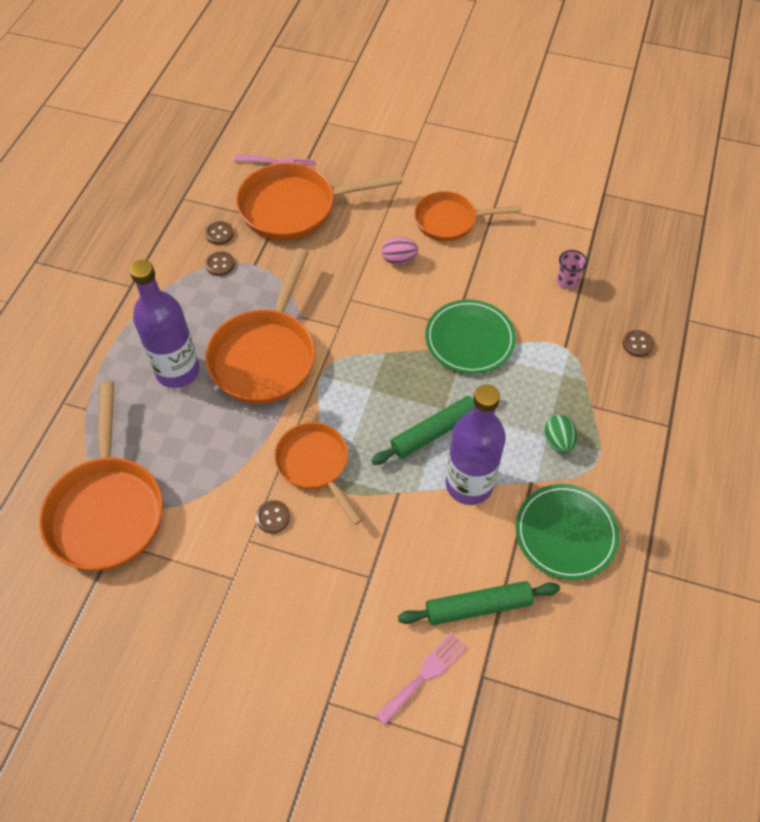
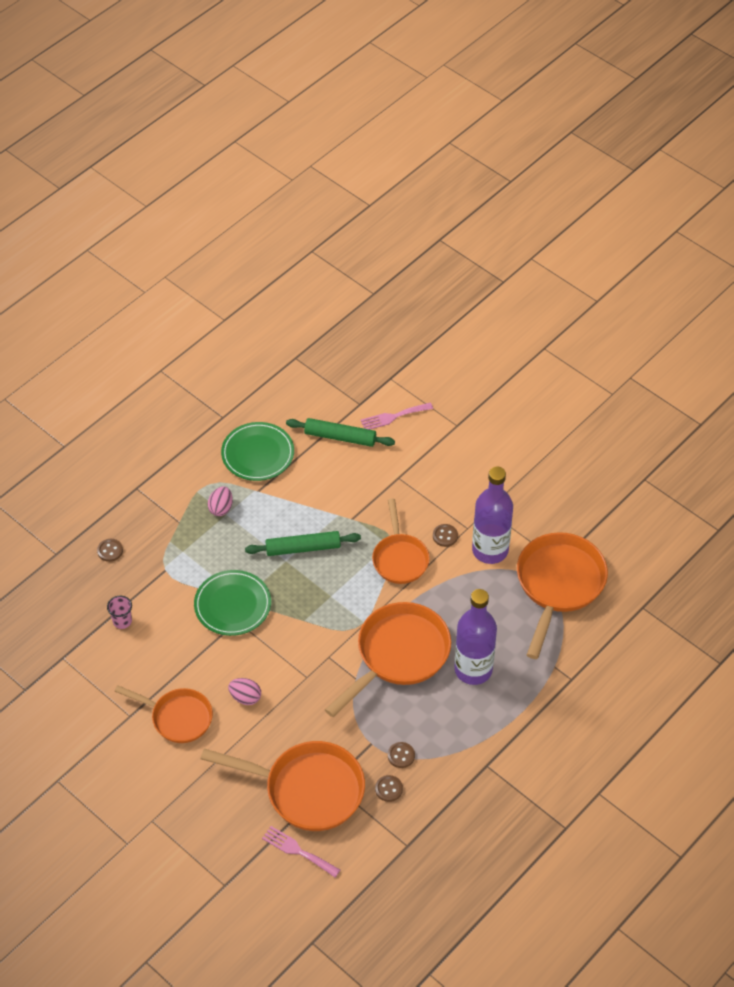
camera: 155 degrees left, 5 degrees down
purple bottle [446,384,506,505] -> purple bottle moved to [472,467,513,564]
green egg [545,415,577,454] -> pink egg [208,486,233,516]

